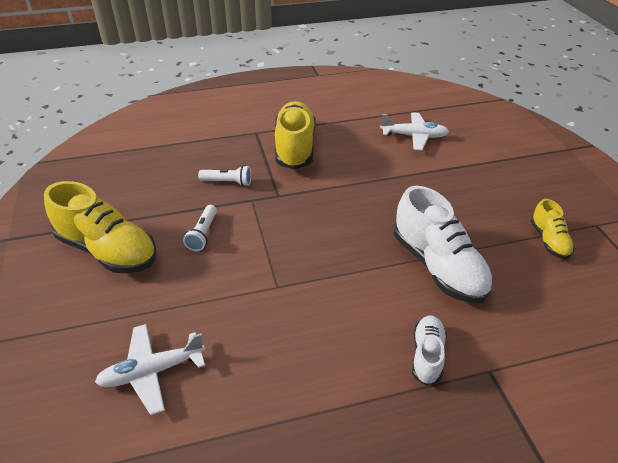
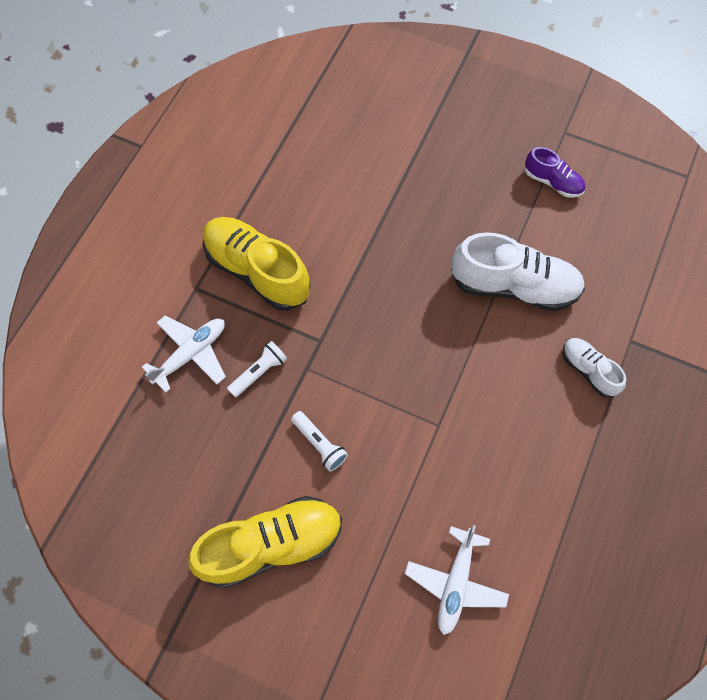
camera: 50 degrees left, 25 degrees up
white plane [380,112,449,150] -> white plane moved to [142,315,226,392]
yellow shoe [530,199,575,259] -> purple shoe [525,147,586,198]

